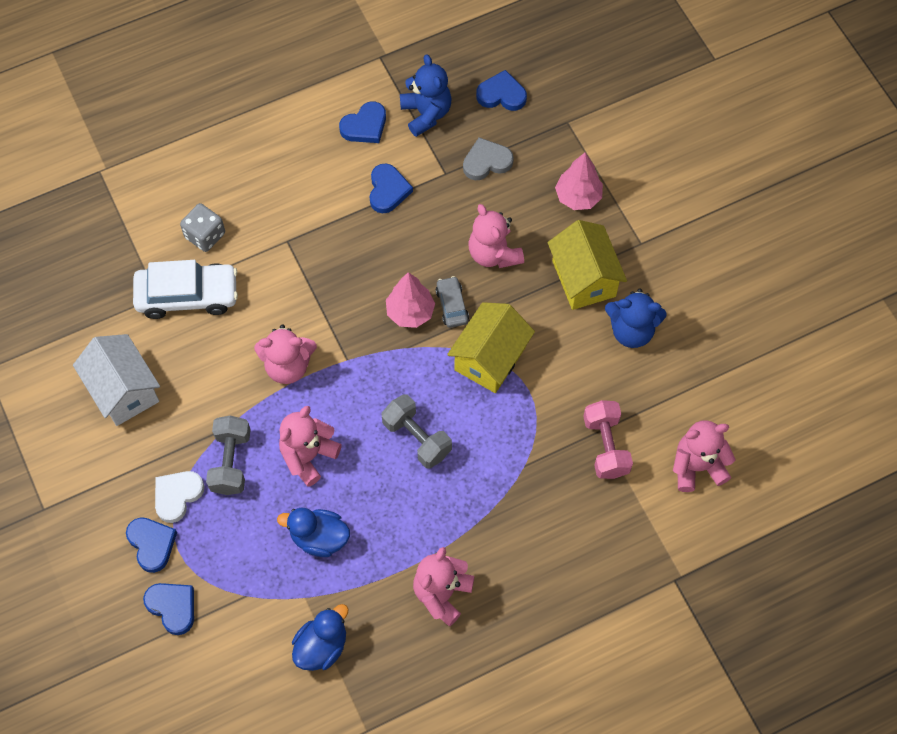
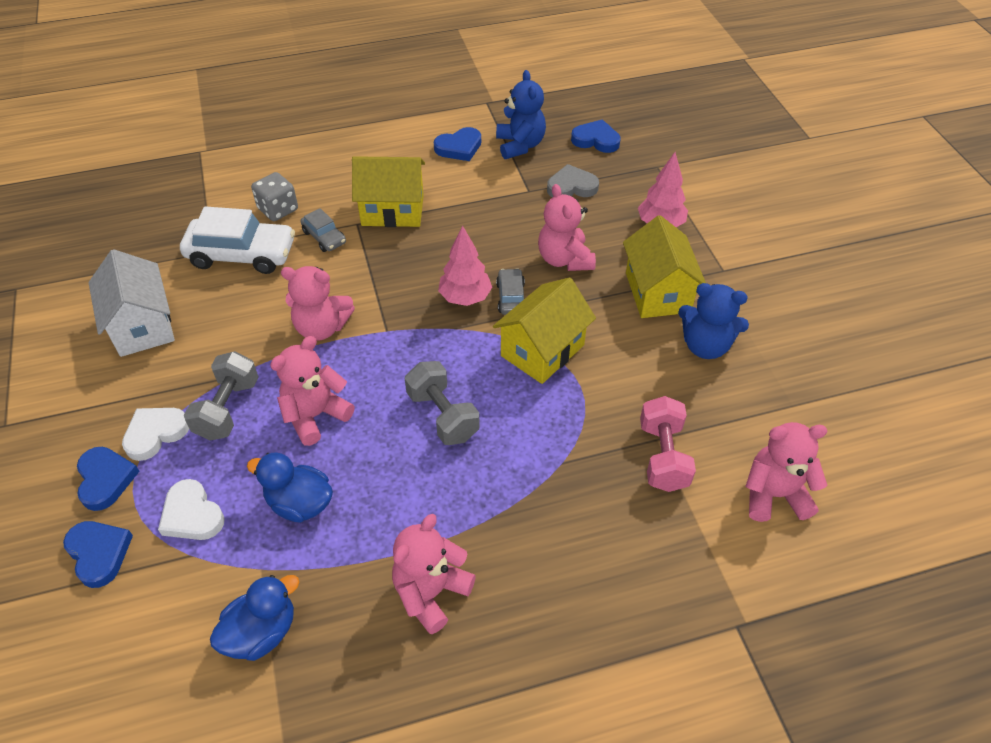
camera: 10 degrees right, 15 degrees down
blue heart [370,163,413,213] -> none
none -> white heart [158,479,225,540]
none -> grey car [300,208,346,252]
none -> yellow house [352,156,425,227]

